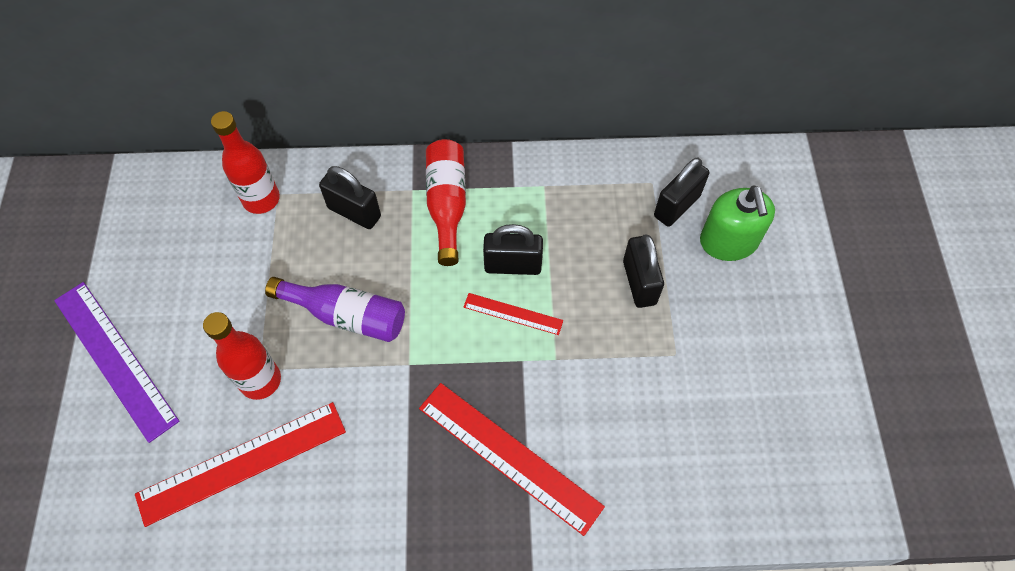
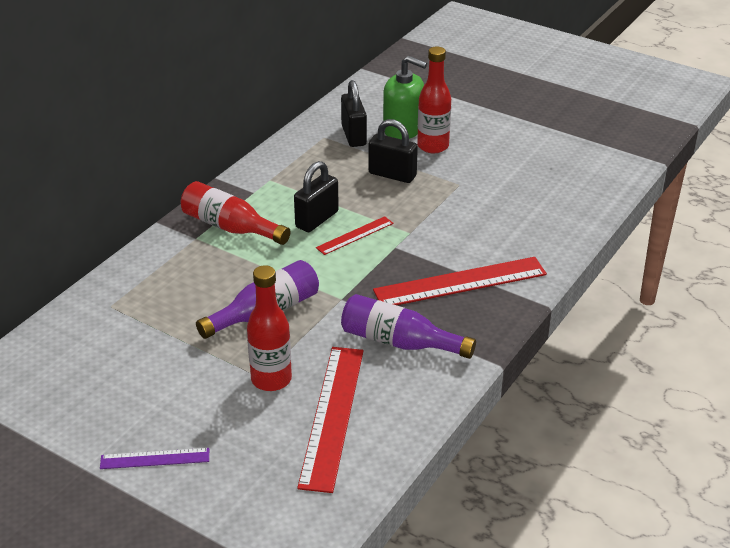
camera: 55 degrees left, 25 degrees down
purple ruler [54,282,179,443] -> purple ruler [100,448,209,469], size x0.52
red bottle [211,111,280,214] -> red bottle moved to [417,47,451,153]
black padlock [319,166,381,229] -> none
none -> purple bottle [341,294,476,359]

